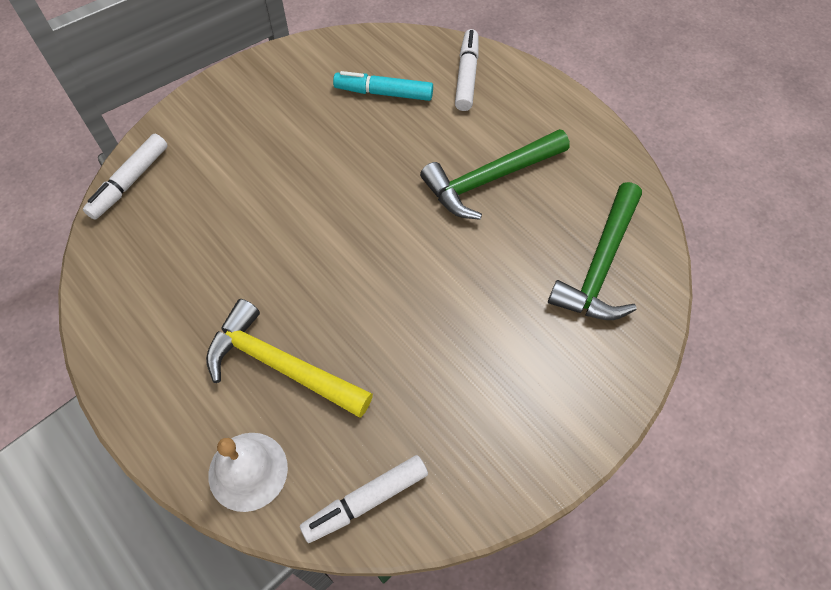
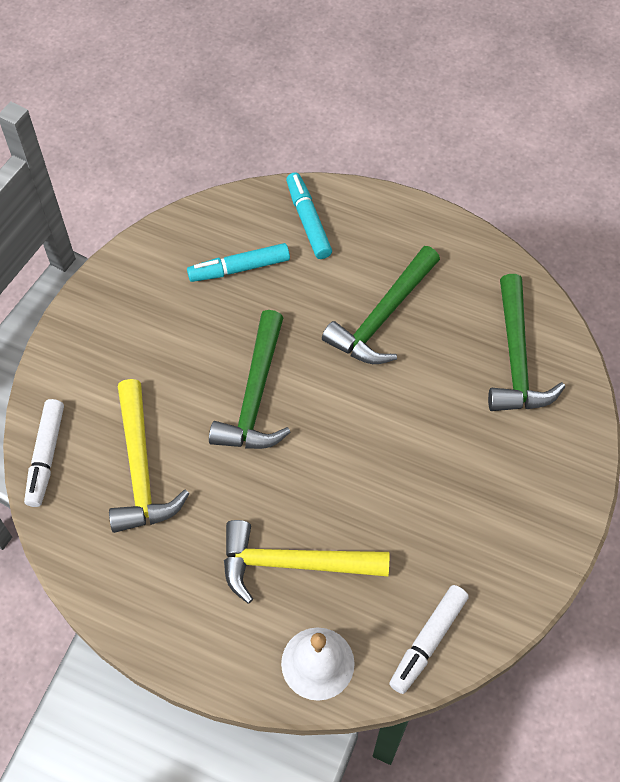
camera: 25 degrees left, 0 degrees up
white marker [455,29,479,111] -> turquoise marker [286,172,332,259]
none -> yellow hammer [109,379,190,533]
none -> green hammer [209,310,291,449]

